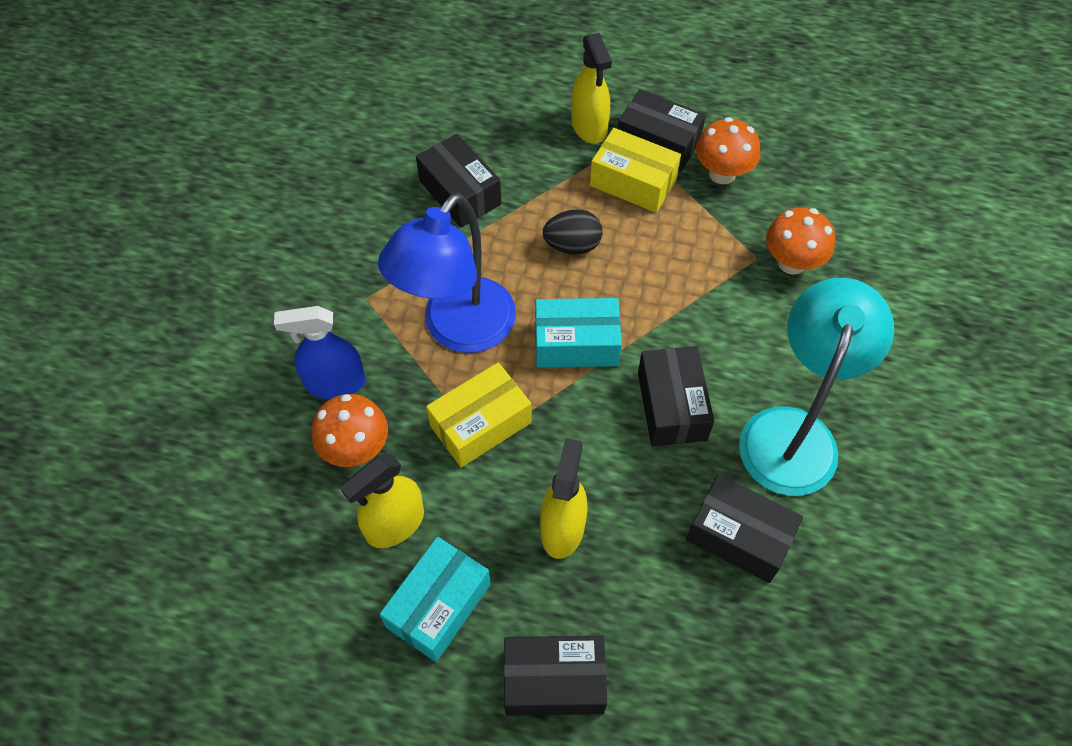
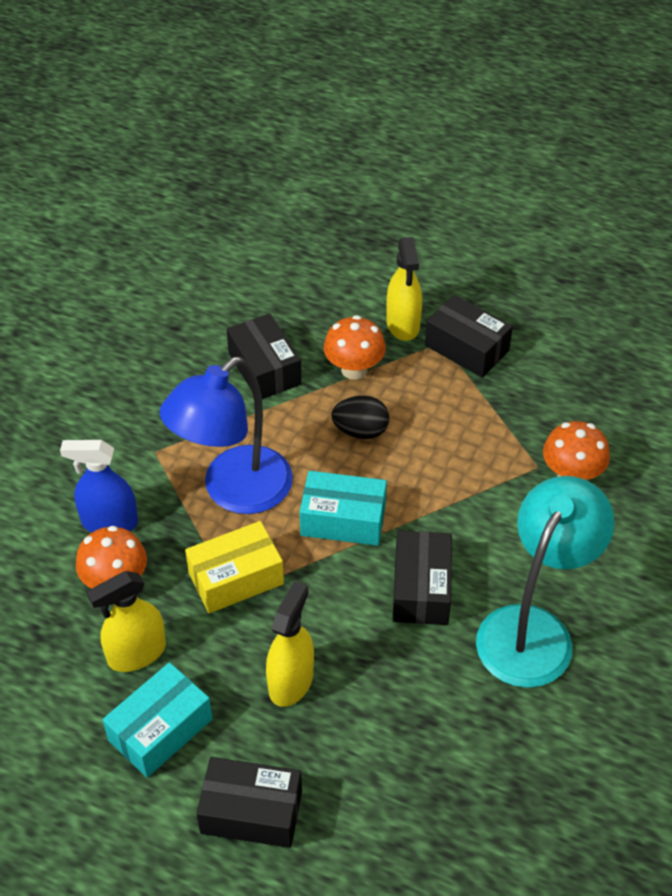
camera: 10 degrees right, 10 degrees down
yellow box [590,128,681,213] -> none
black box [686,475,803,583] -> none
orange mushroom [696,117,760,184] -> orange mushroom moved to [324,315,386,380]

